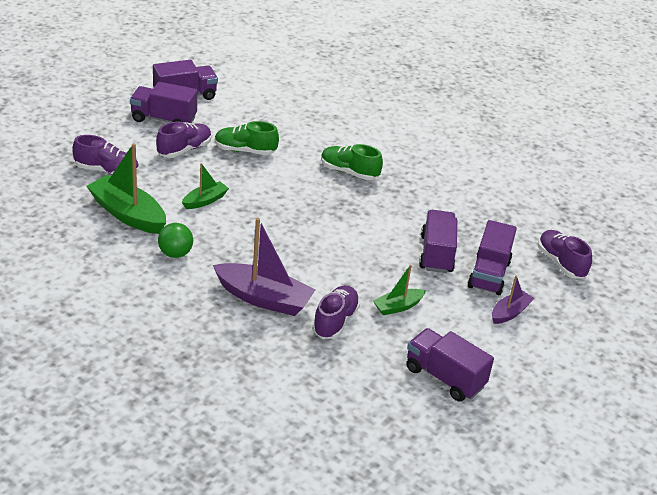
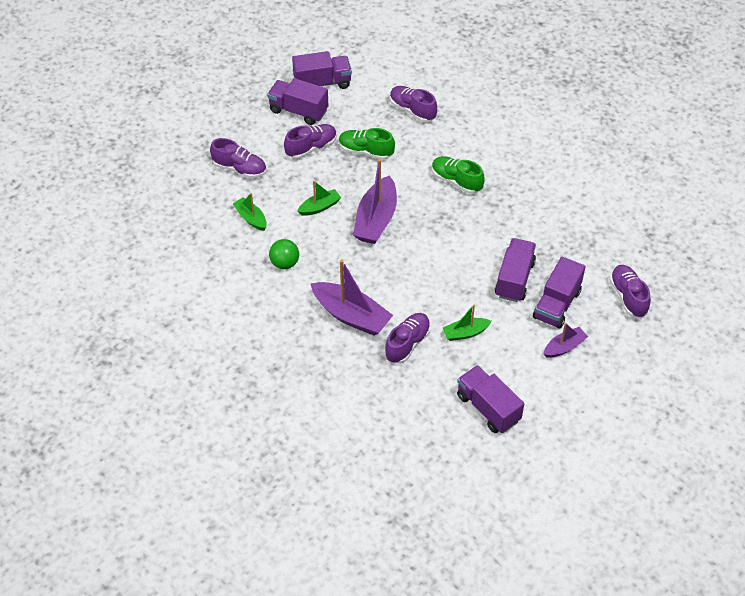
camera: 15 degrees right, 15 degrees up
green boat [87,143,166,234] -> green boat [233,193,267,231], size x0.55
none -> purple boat [353,159,397,244]
none -> purple shoe [390,86,437,122]

